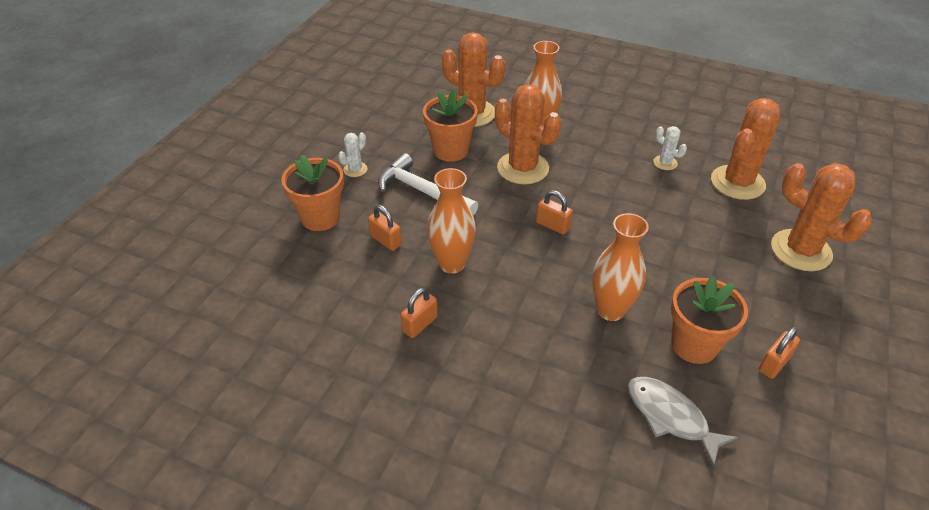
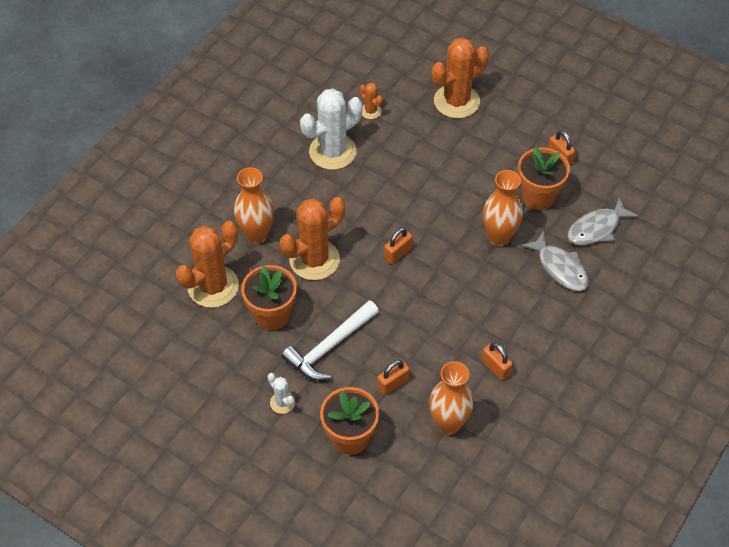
camera: 80 degrees left, 10 degrees up
orange vase [427,168,476,274] -> orange vase moved to [429,361,474,435]
white cactus [653,126,687,170] -> white cactus [300,89,362,170], size x2.16
orange cactus [711,98,780,200] -> orange cactus [360,83,383,119], size x0.46
none -> grey fish [521,231,589,291]

